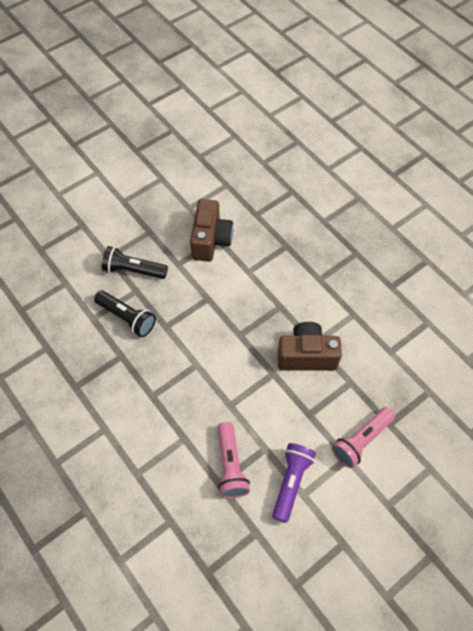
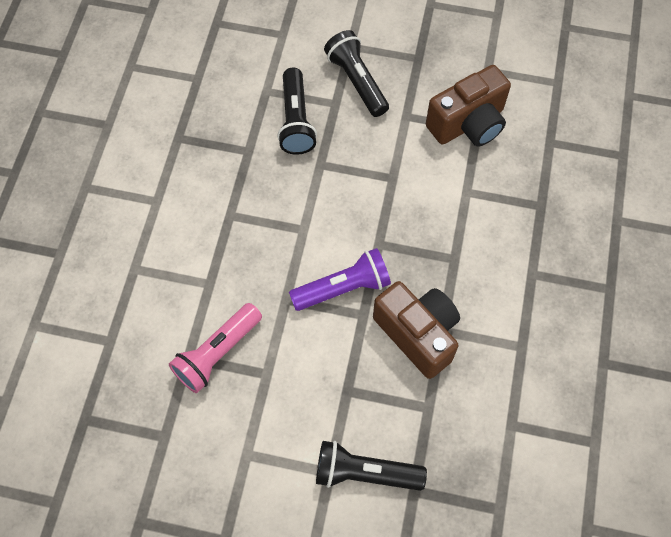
camera: 50 degrees right, 5 degrees up
purple flashlight [272,443,316,523] -> purple flashlight moved to [289,248,391,311]
pink flashlight [332,407,395,468] -> black flashlight [316,441,427,491]

